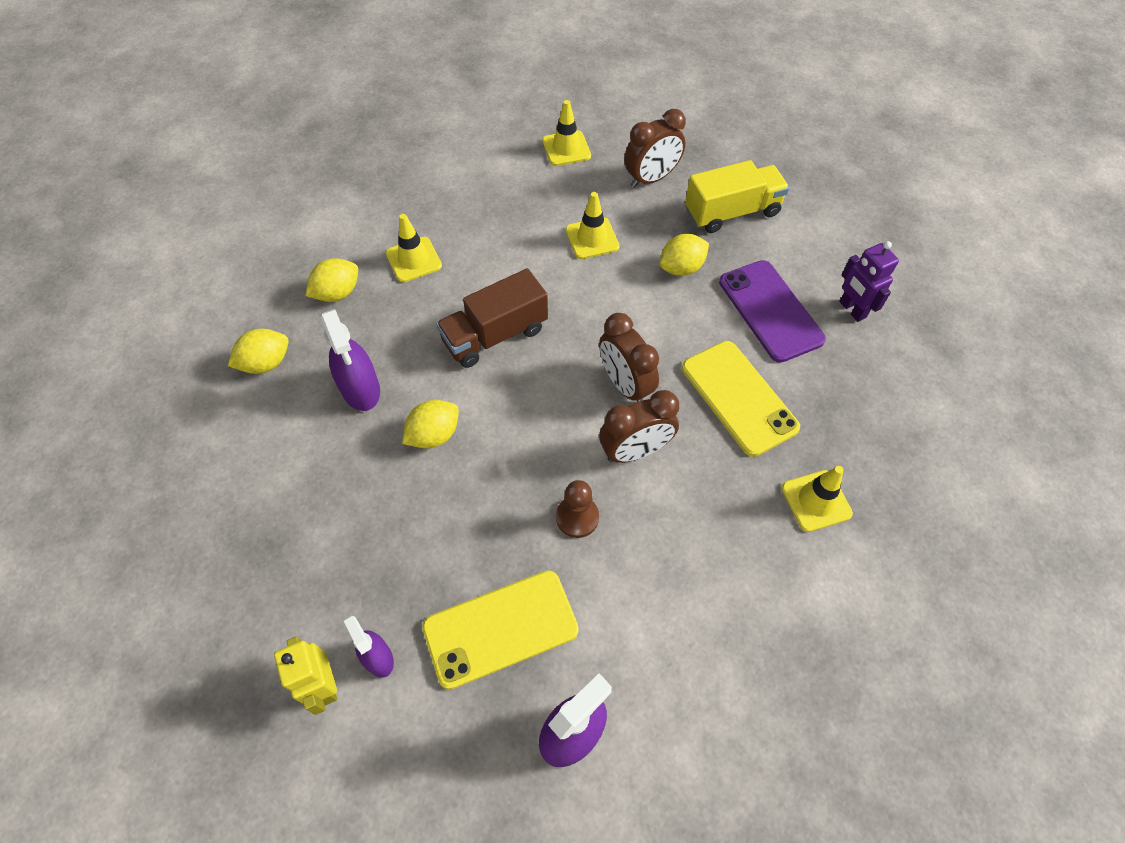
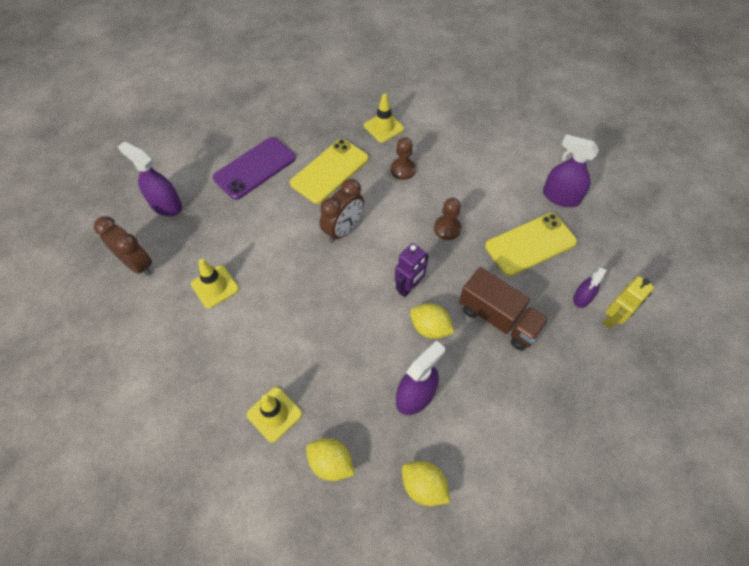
camera: 110 degrees left, 0 degrees up
yellow phone [422,570,579,690] -> yellow phone turned 75 degrees counterclockwise [485,213,577,276]
brown truck [436,268,548,368] -> brown truck moved to [459,267,549,351]
yellow traffic cone [542,100,591,166] -> none
brown clock [599,390,679,463] -> none
yellow lemon [660,234,709,276] -> none
yellow truck [685,160,789,233] -> purple spray bottle [118,141,182,216]
purple robot [839,241,899,322] -> purple robot moved to [395,243,429,297]
none -> brown pawn [391,137,416,180]

